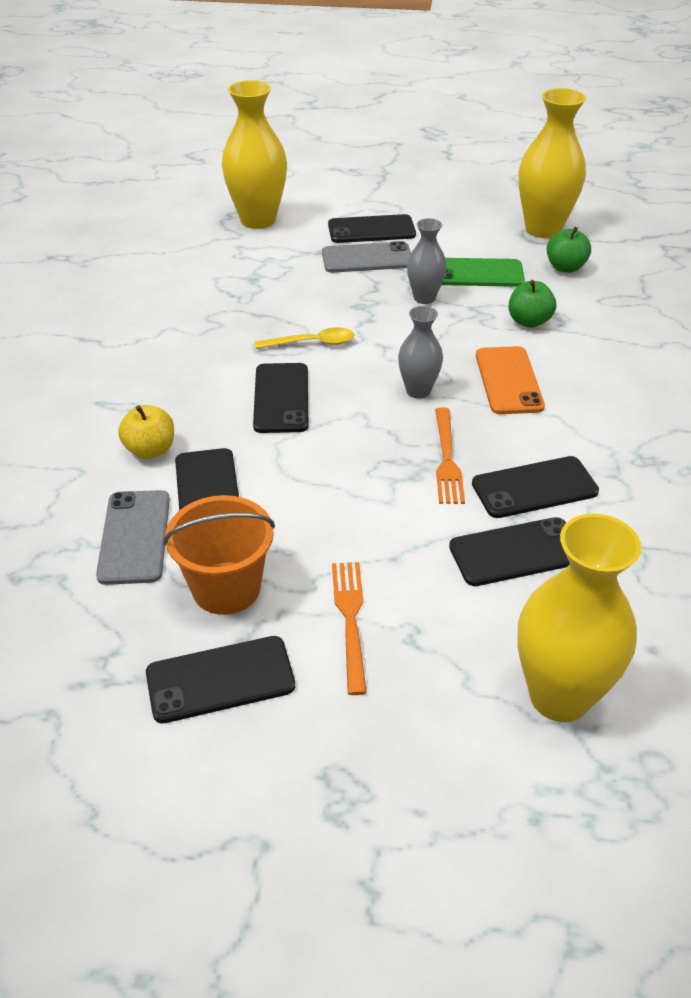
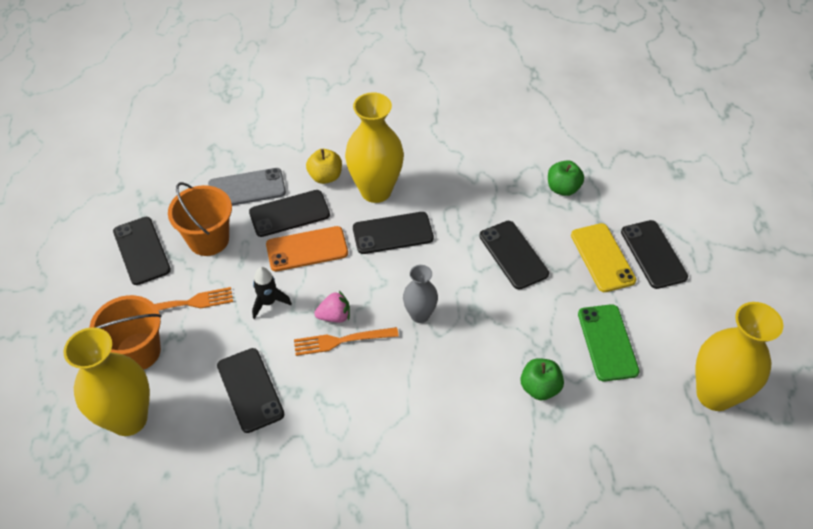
camera: 80 degrees right, 10 degrees up
yellow vase [222,80,287,229] -> yellow vase moved to [345,92,404,203]
yellow spoon [255,327,354,349] -> none
grey phone [322,241,411,273] -> yellow phone [571,223,636,292]
grey vase [407,218,447,304] -> none
black phone [472,456,599,518] -> black phone moved to [479,221,549,290]
orange phone [476,346,545,414] -> orange phone moved to [266,226,348,271]
green apple [547,227,591,273] -> green apple moved to [548,160,584,196]
none -> orange bucket [89,295,162,370]
none -> black rocket [252,267,292,319]
none -> pink strawberry [314,291,350,322]

